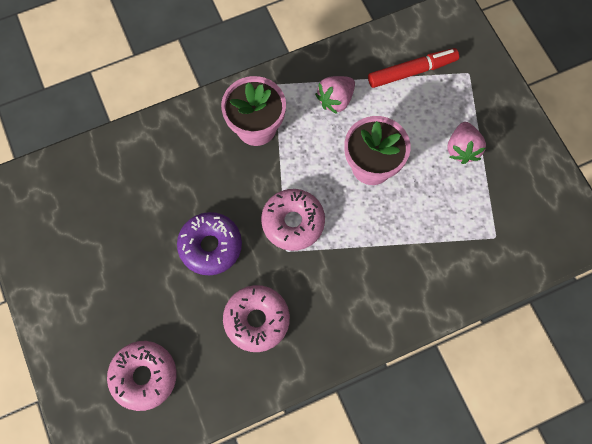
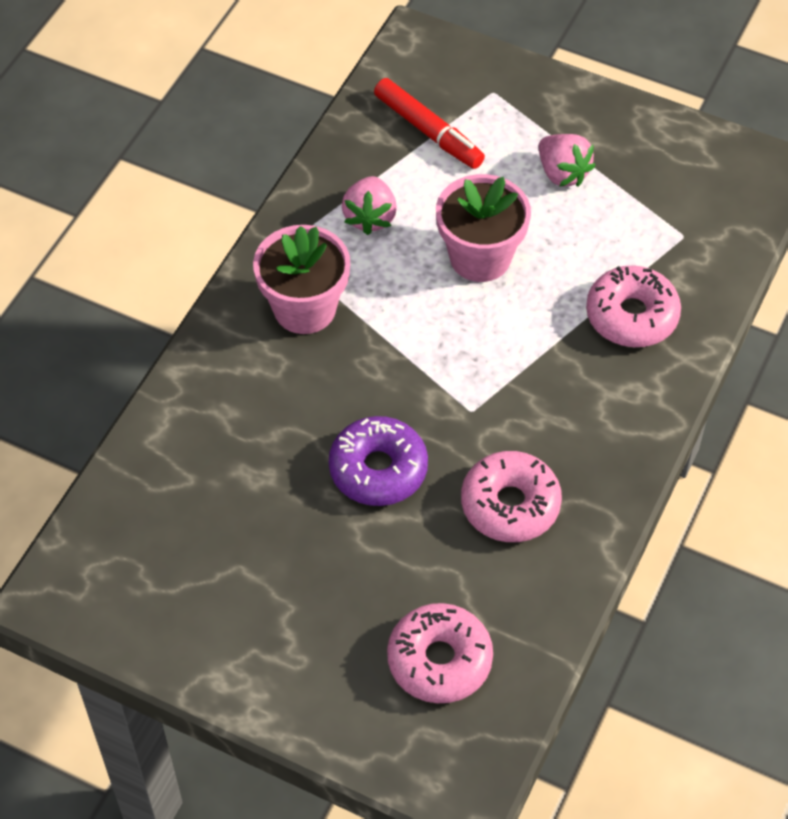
camera: 40 degrees left, 15 degrees down
pink donut [261,189,325,251] -> pink donut moved to [586,265,681,347]
red marker [368,48,459,88] -> red marker turned 105 degrees clockwise [374,78,485,169]

